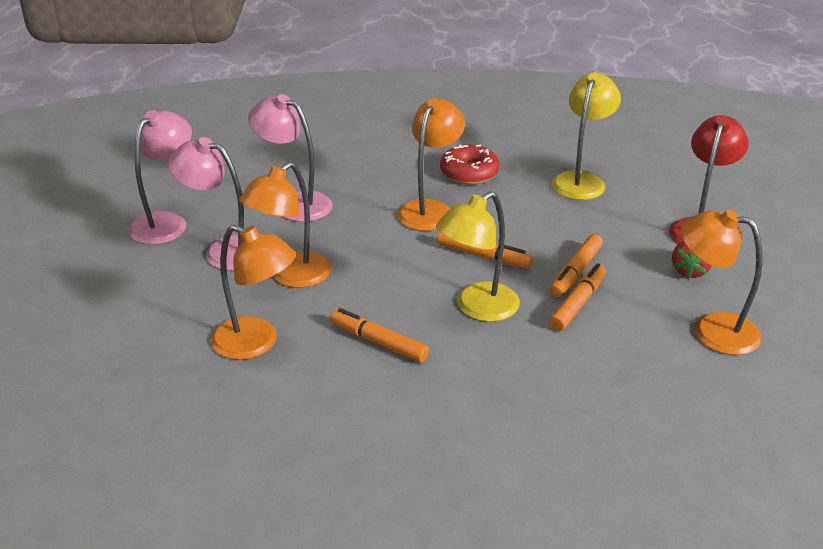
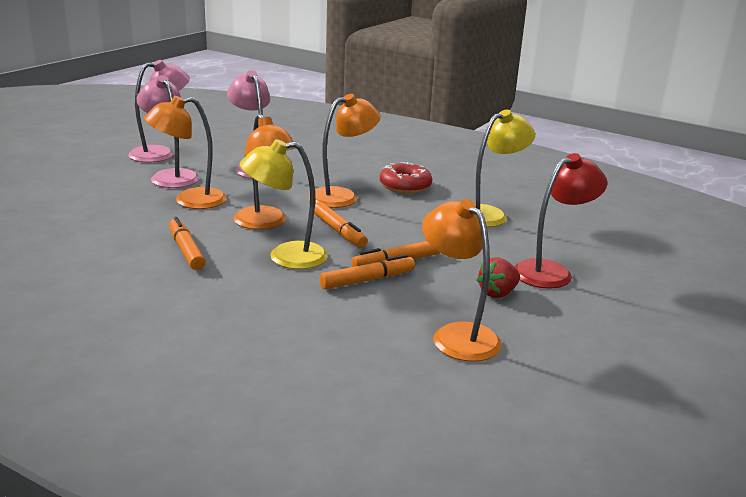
camera: 30 degrees right, 10 degrees down
orange lamp [211,224,296,360] -> orange lamp moved to [234,114,295,230]

